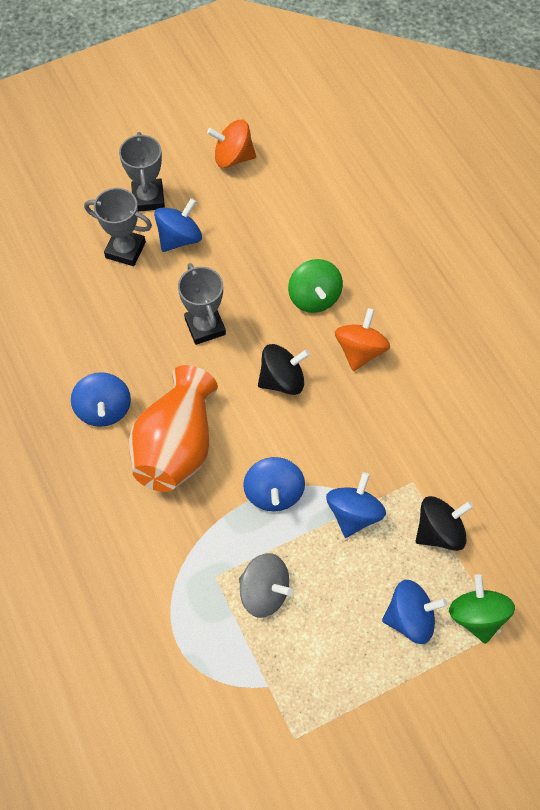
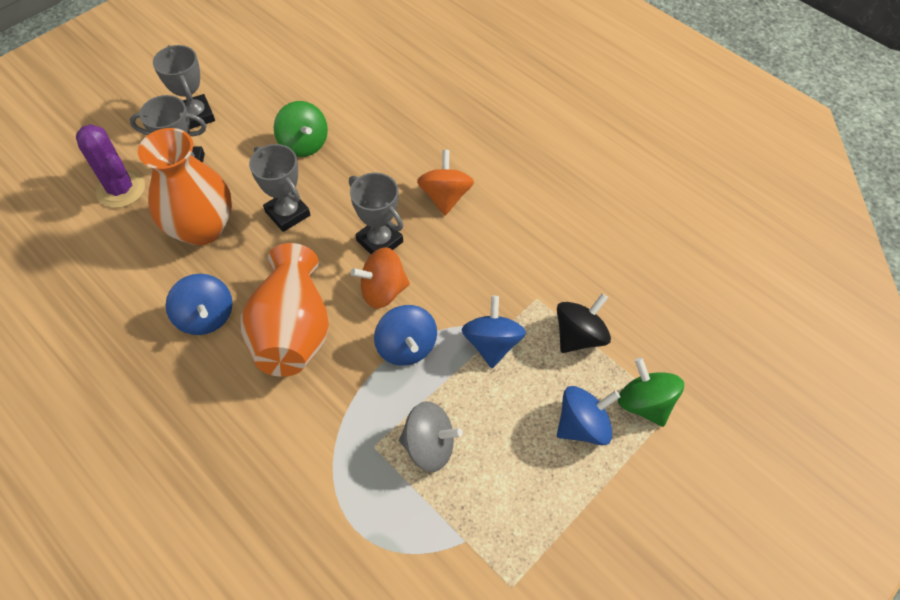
camera: 20 degrees left, 5 degrees down
blue spinning top [154,198,202,252] -> none
orange spinning top [207,120,256,168] -> orange spinning top moved to [351,247,410,308]
black spinning top [258,344,310,395] -> grey trophy [349,173,403,254]
green spinning top [288,259,343,313] -> green spinning top moved to [274,101,328,157]
none -> purple cactus [76,124,145,208]
none -> orange vase [138,128,232,245]

